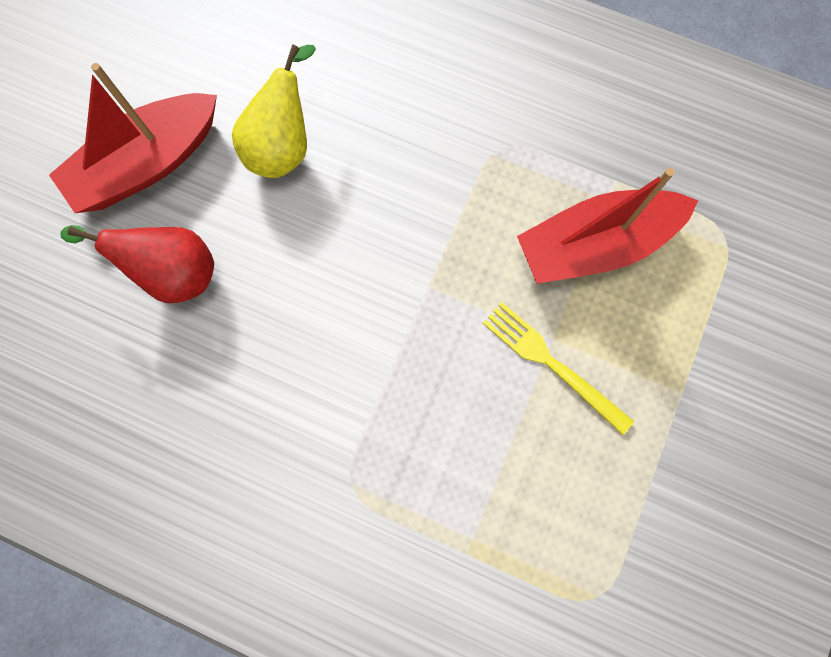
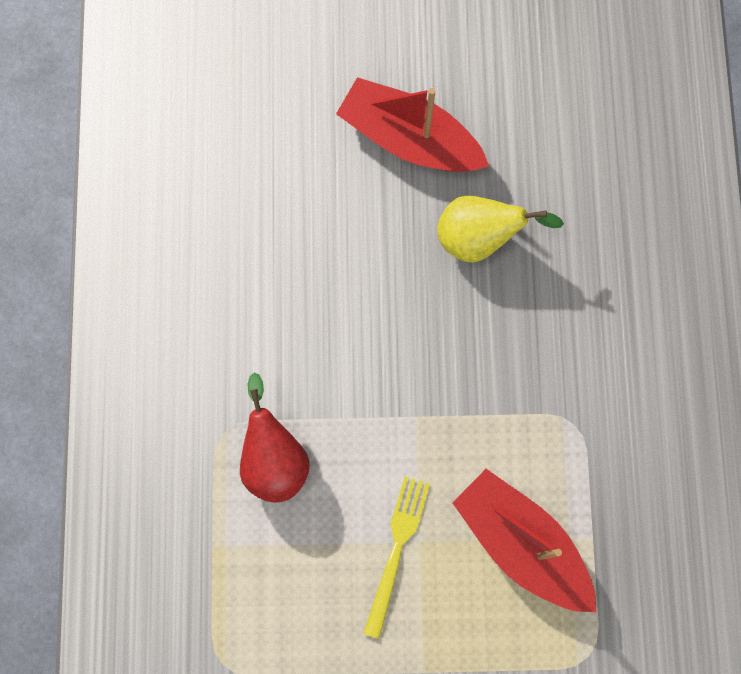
camera: 65 degrees right, 0 degrees up
red pear [60,225,214,303] -> red pear moved to [240,373,310,503]

